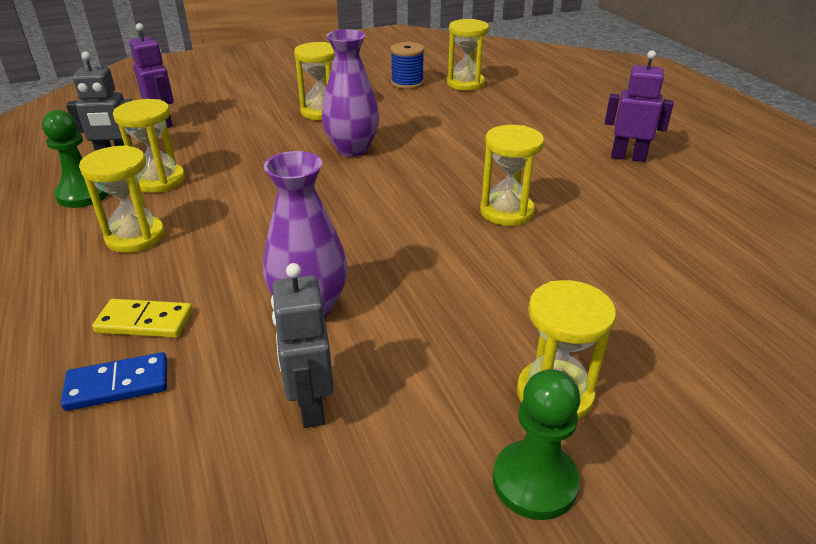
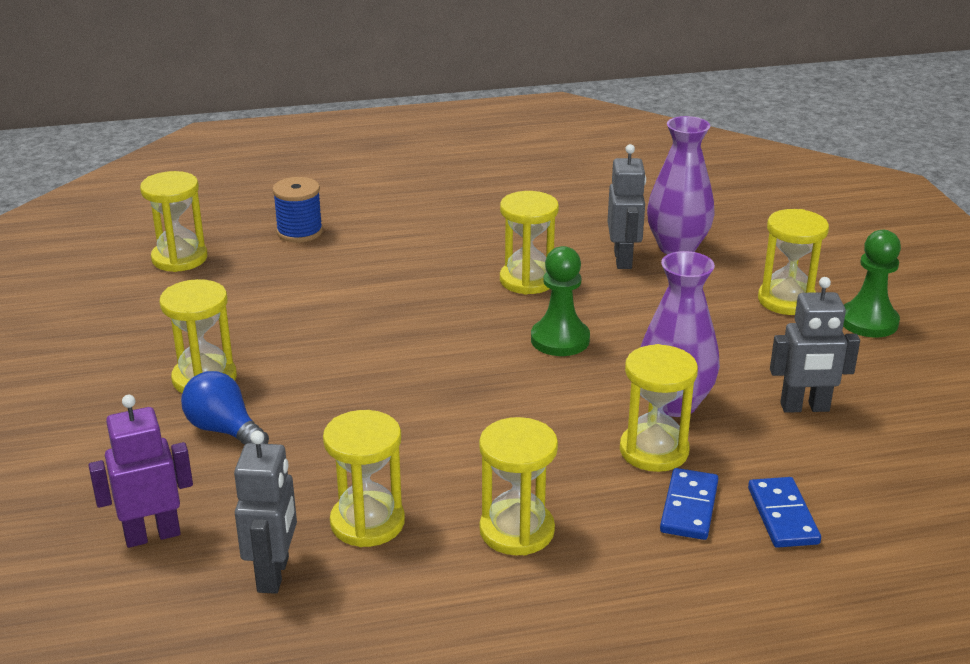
camera: 80 degrees left, 5 degrees down
green pawn [42,110,109,208] -> green pawn moved to [531,246,590,356]
yellow domino [92,299,193,338] -> blue domino [660,468,718,540]
purple vase [322,29,379,157] -> purple vase moved to [647,116,715,255]
blue spool [390,42,424,89] -> blue spool moved to [272,177,323,242]
purple robot [605,50,674,162] -> none
none -> blue light bulb [181,371,269,444]
none -> grey robot [608,144,646,269]
none -> yellow hourglass [620,344,698,472]

